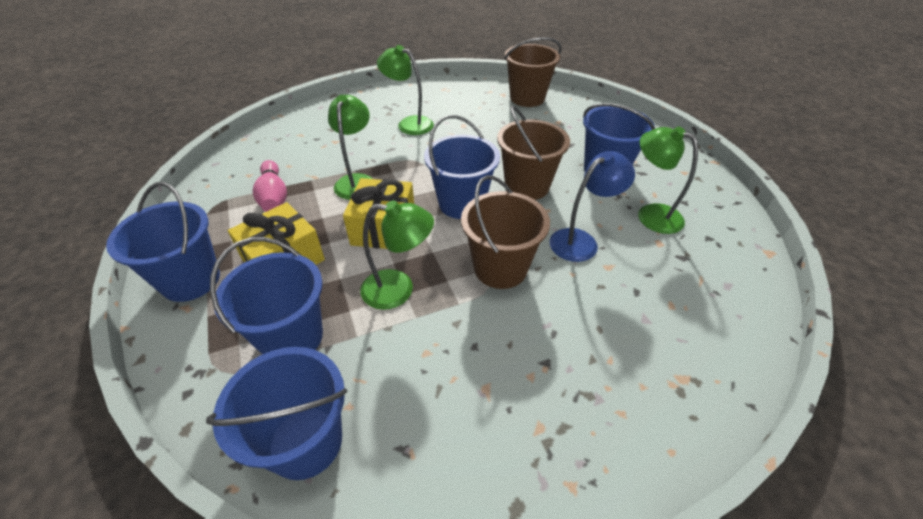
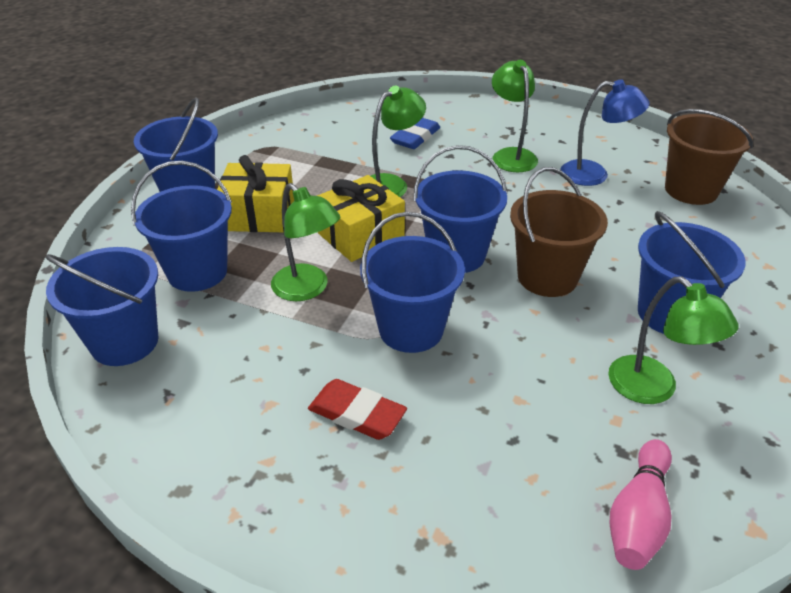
camera: 45 degrees right, 5 degrees down
pink bowling pin [253,160,287,212] -> pink bowling pin moved to [610,439,672,570]
brown bucket [461,175,550,289] -> blue bucket [360,212,465,353]
blue lamp [549,151,635,262] -> blue lamp moved to [560,79,650,186]
green lamp [638,126,698,234] -> green lamp turned 150 degrees clockwise [608,276,739,404]
none -> red eraser [308,379,407,440]
none -> blue eraser [390,118,440,149]

